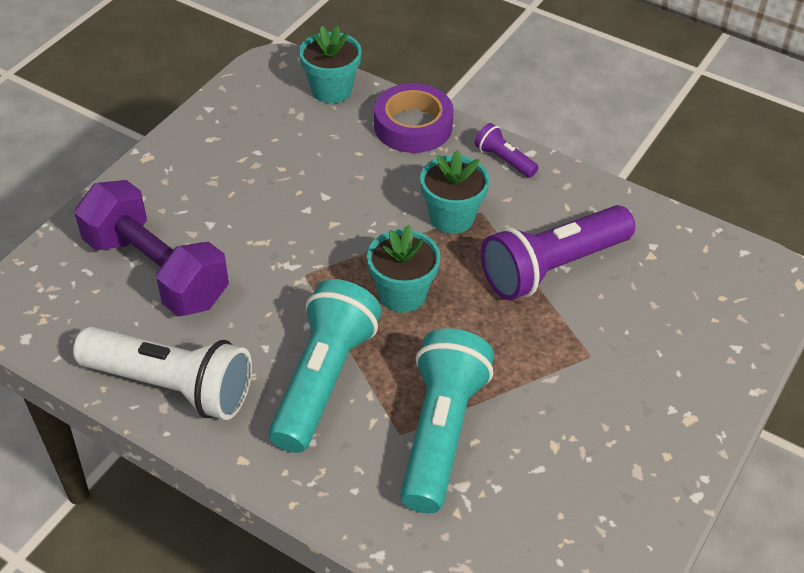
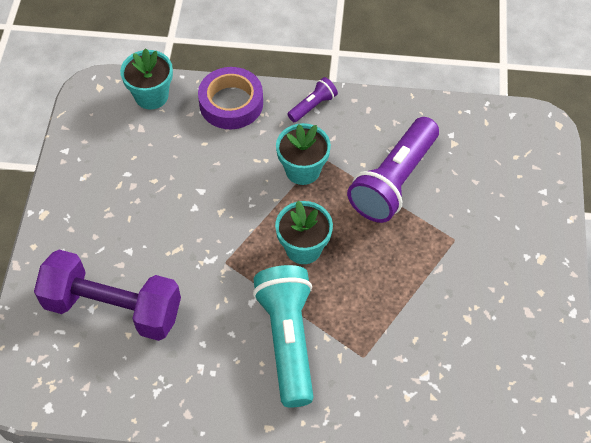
camera: 25 degrees left, 10 degrees up
white flashlight [73,327,252,420] -> none
turquoise flashlight [400,328,494,513] -> none
purple flashlight [475,123,539,178] -> purple flashlight turned 120 degrees clockwise [287,77,338,122]

